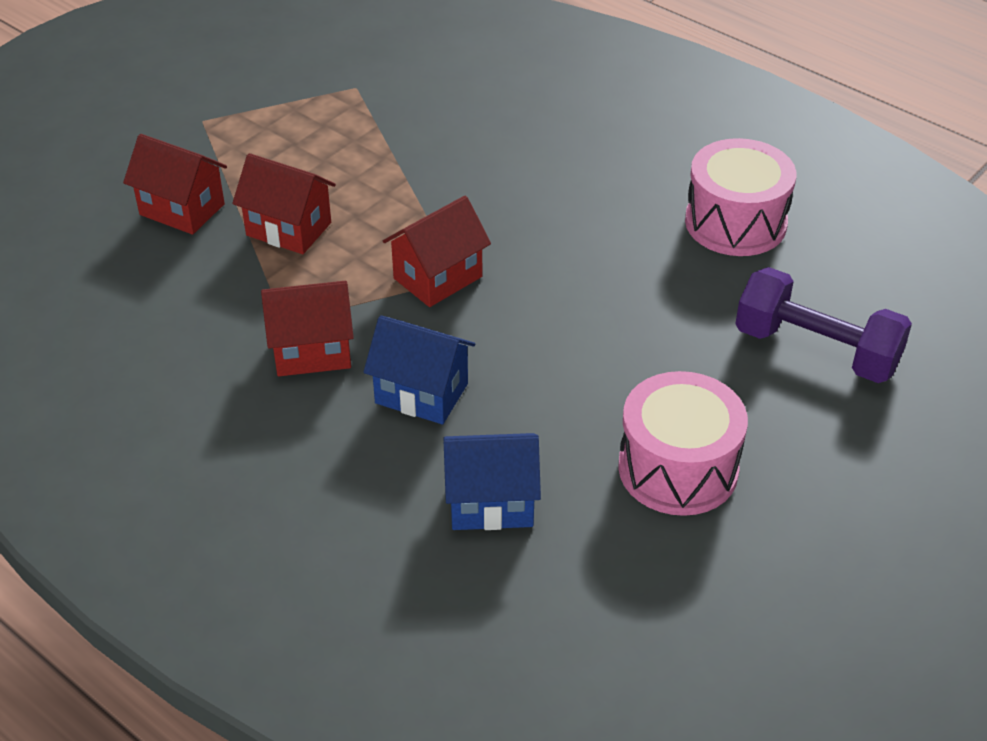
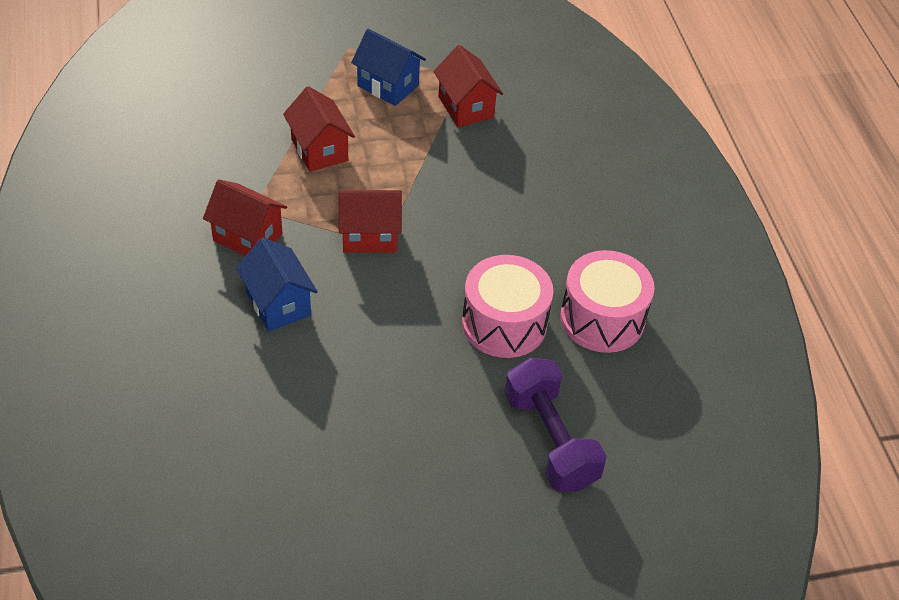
camera: 35 degrees right, 5 degrees up
red house [123,134,227,235] -> red house moved to [433,45,503,127]
blue house [443,433,541,530] -> blue house moved to [351,29,426,106]
pink drum [618,371,748,516] -> pink drum moved to [462,255,553,358]

